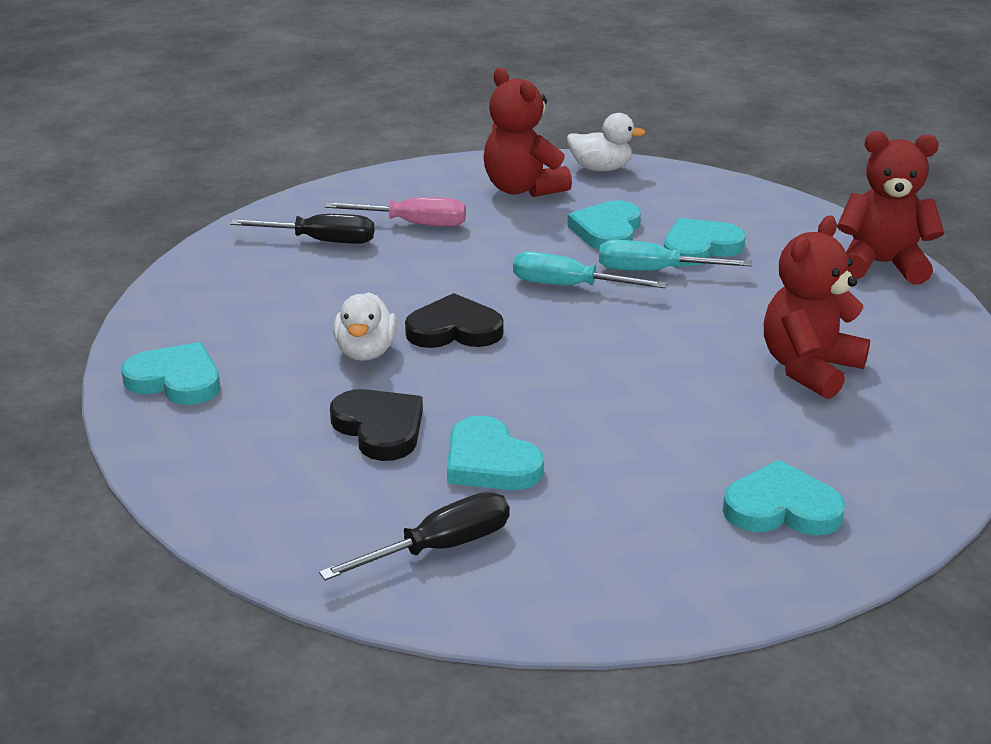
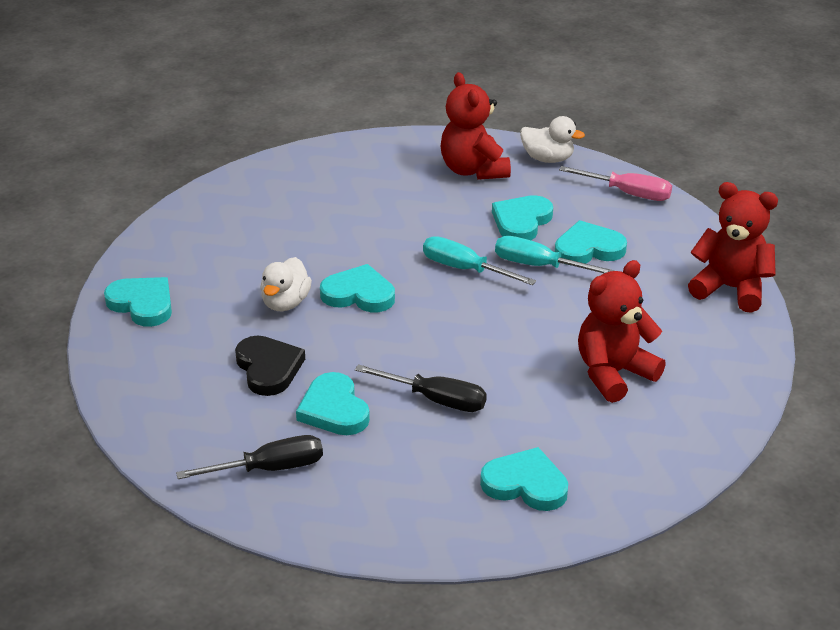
camera: 15 degrees right, 5 degrees up
black screwdriver [230,214,374,244] -> black screwdriver moved to [355,364,487,412]
pink screwdriver [325,197,466,227] -> pink screwdriver moved to [559,166,672,201]
black heart [405,293,504,348] -> turquoise heart [320,264,395,312]

